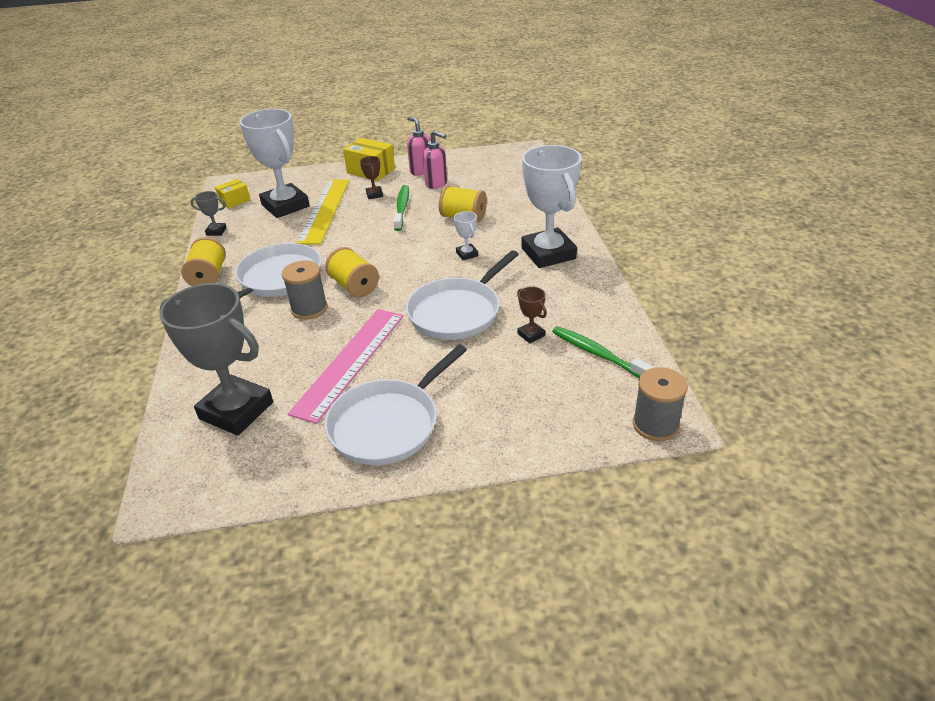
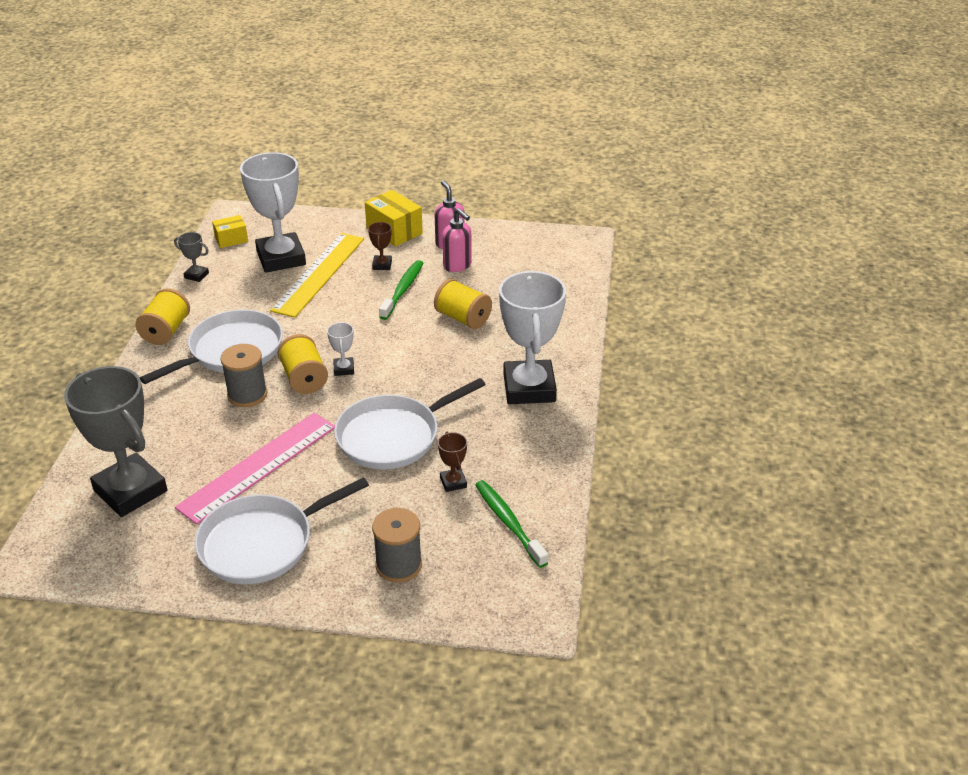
camera: 15 degrees right, 0 degrees up
white trophy [454,211,478,260] -> white trophy moved to [327,322,354,376]
grey spool [633,367,688,441] -> grey spool moved to [372,508,422,582]

